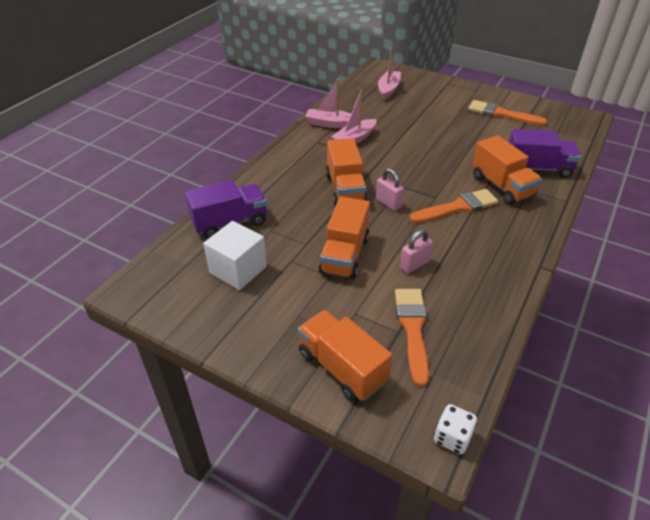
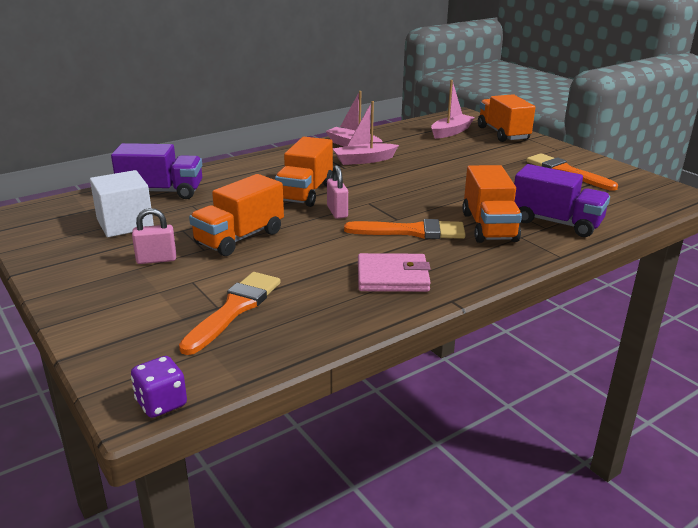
camera: 25 degrees right, 15 degrees down
orange truck [298,310,392,402] -> orange truck moved to [478,94,536,142]
pink padlock [400,229,433,273] -> pink padlock moved to [132,208,176,264]
white dice [434,404,477,454] -> purple dice [131,356,187,418]
none -> pink wallet [358,253,431,292]

